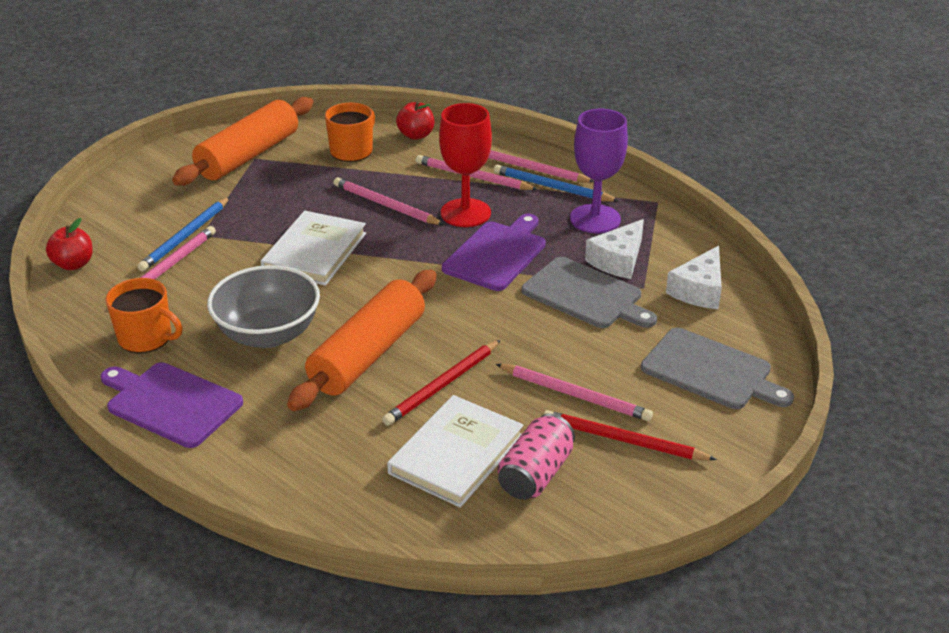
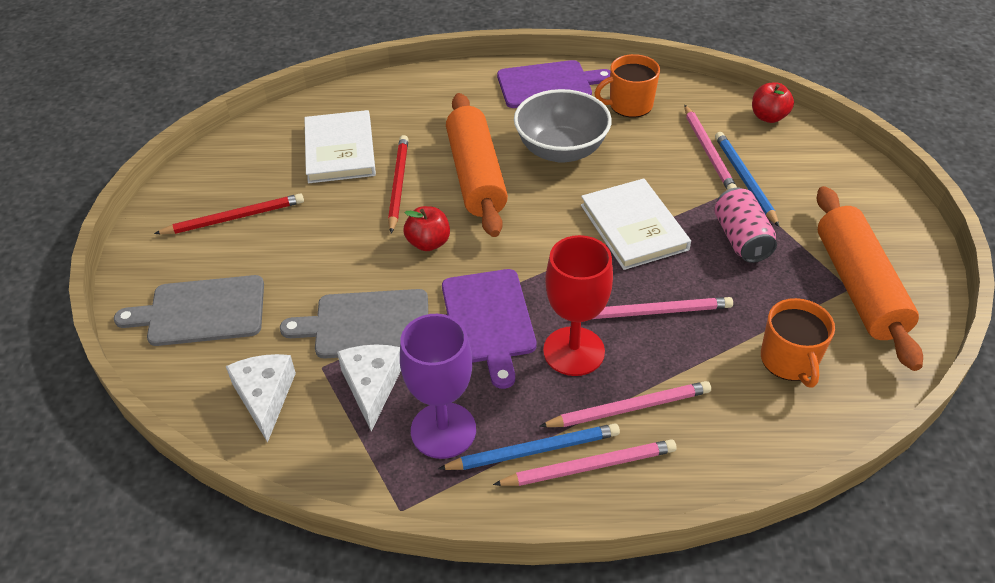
camera: 140 degrees right, 10 degrees up
red apple [396,101,434,140] -> red apple moved to [403,206,450,251]
pink pencil [496,364,653,421] -> none
pink can [498,413,575,500] -> pink can moved to [714,188,777,263]

